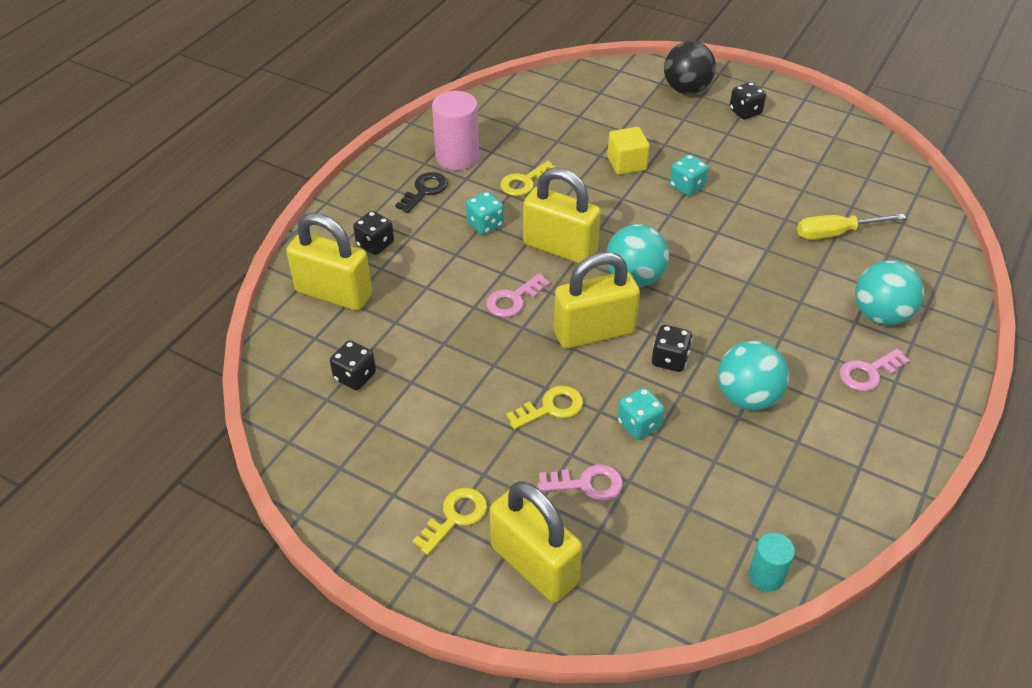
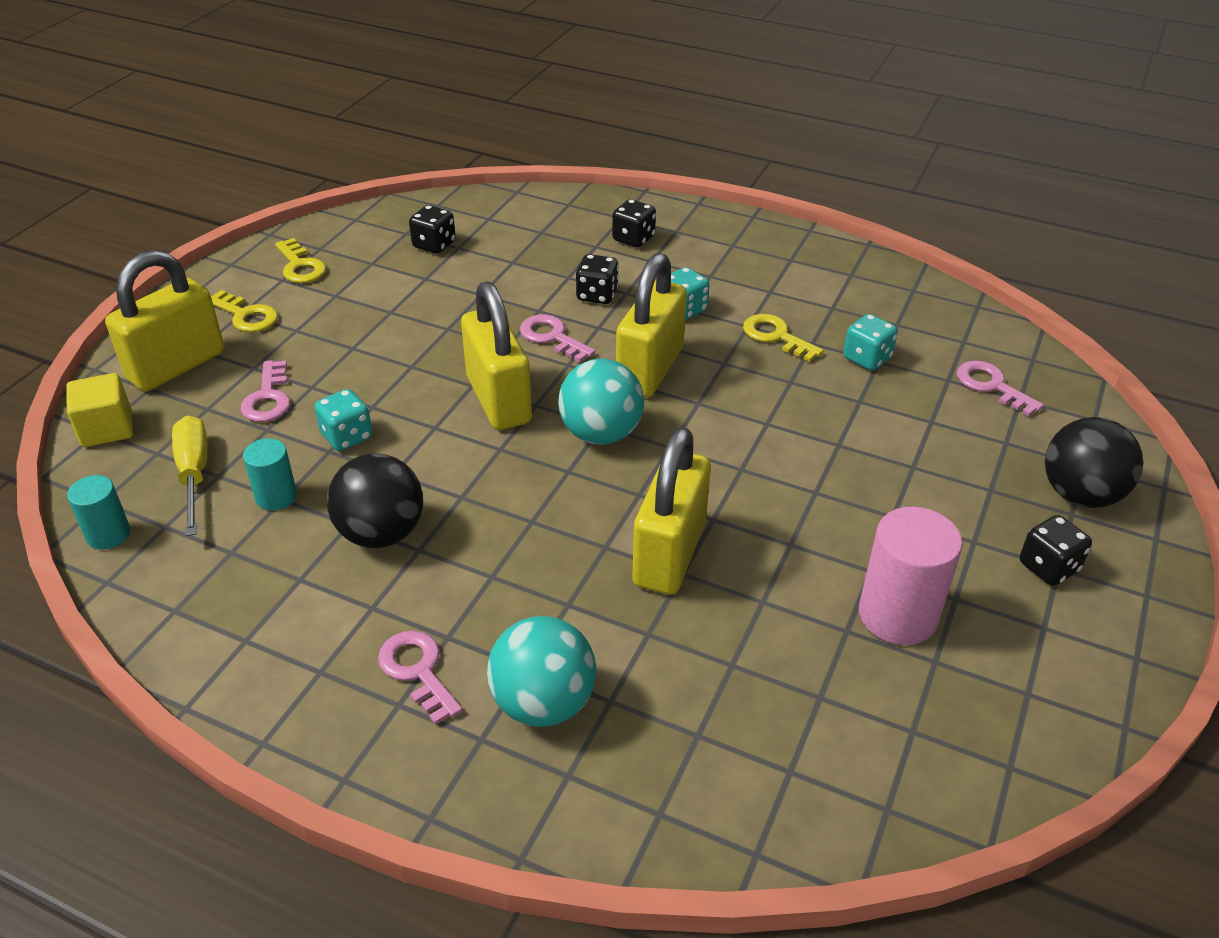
camera: 85 degrees right, 5 degrees down
yellow padlock [286,213,372,311] -> yellow padlock moved to [632,427,711,595]
black key [395,172,448,213] -> none
pink cylinder [432,91,479,170] -> pink cylinder moved to [859,507,963,645]
yellow key [506,385,583,430] -> yellow key moved to [275,238,326,283]
yellow cube [607,127,650,175] -> yellow cube moved to [66,373,133,447]
black dice [652,325,693,372] -> black dice moved to [576,254,619,304]
turquoise dice [669,154,708,196] -> turquoise dice moved to [843,314,898,370]
turquoise ball [718,341,789,411] -> black ball [327,454,423,548]
yellow screwdriver [797,214,906,240] -> yellow screwdriver moved to [172,416,208,536]
none -> turquoise cylinder [243,438,297,511]
none -> pink key [957,360,1044,416]

